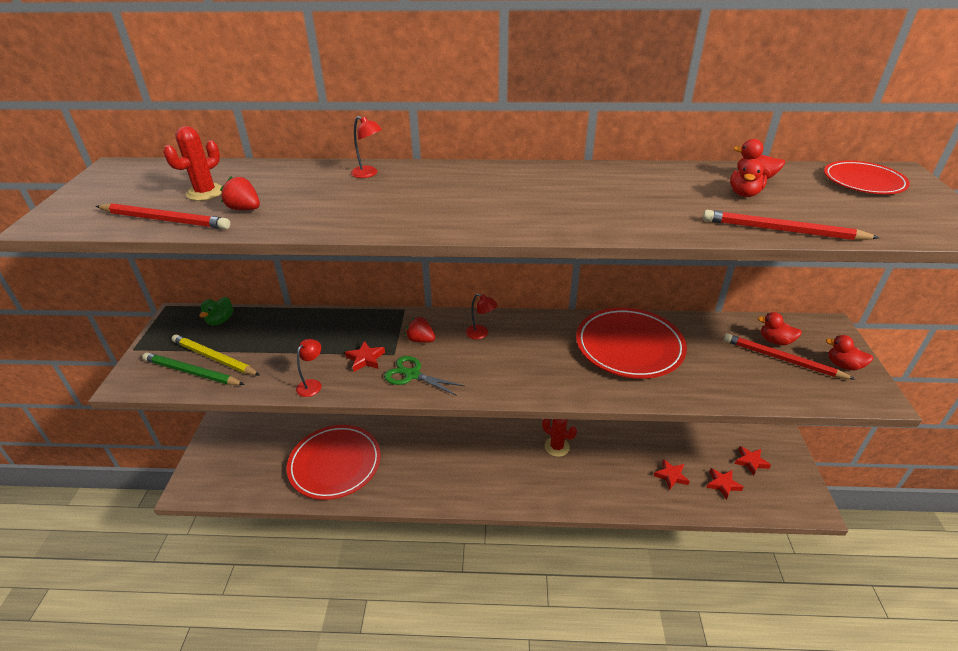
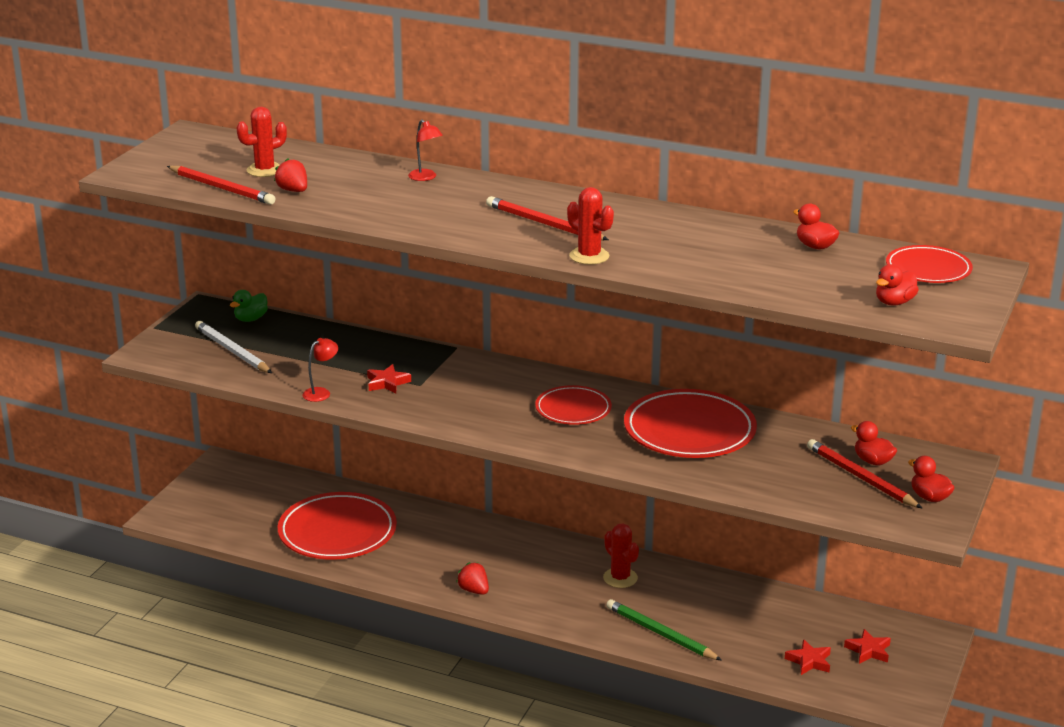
camera: 20 degrees right, 10 degrees down
green pencil [142,352,245,385] -> green pencil moved to [606,599,722,661]
yellow pencil [172,335,260,375] -> white pencil [195,321,272,373]
green scissors [384,356,465,396] -> none
red strawberry [405,316,435,343] -> red strawberry moved to [456,562,489,595]
red lamp [466,294,498,339] -> none
red star [654,459,690,490] -> none
red pencil [703,210,880,240] -> red pencil moved to [486,196,609,240]
red duck [730,159,767,197] -> red duck moved to [876,264,919,306]
none -> red plate [535,385,612,425]
none -> red cactus [567,187,614,265]

